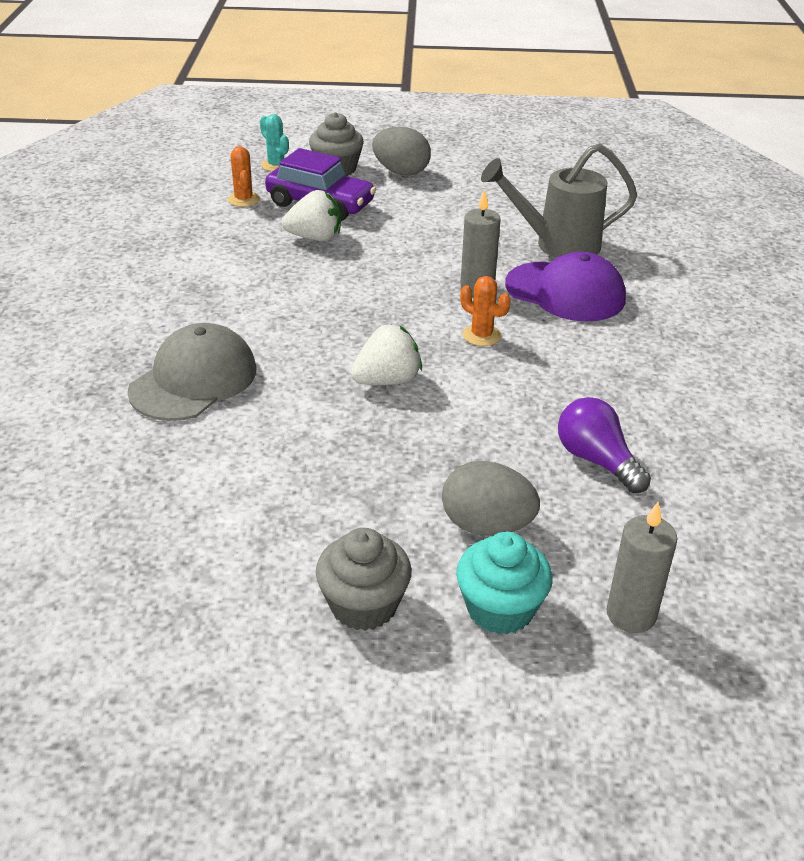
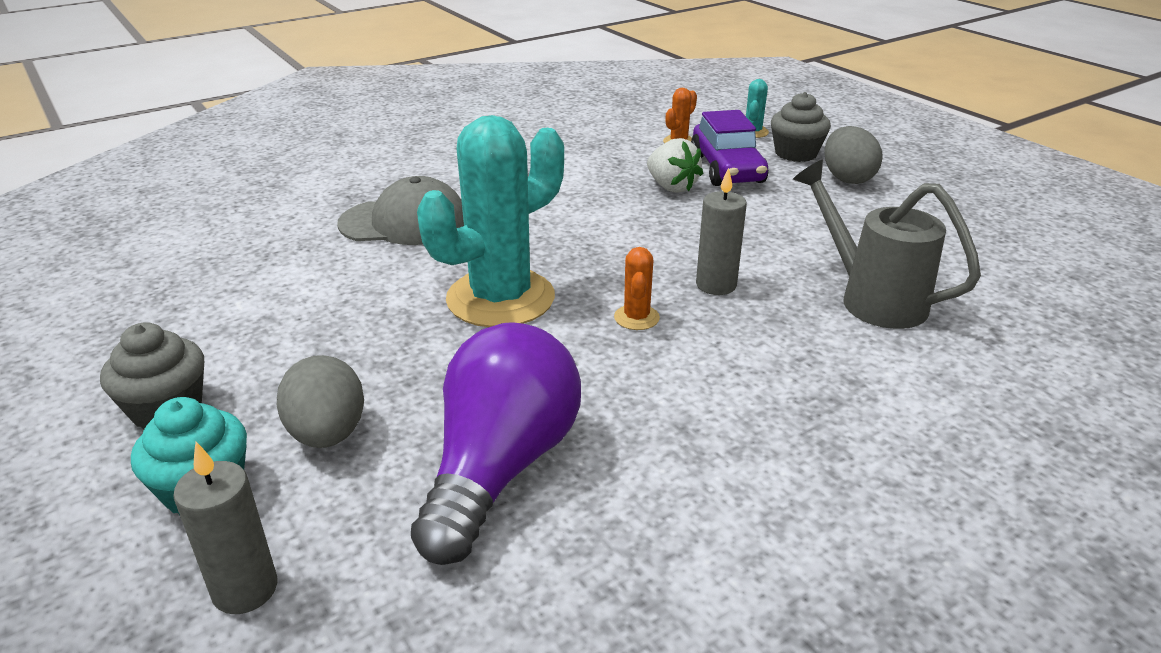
camera: 55 degrees right, 5 degrees down
white strawberry [351,324,422,385] -> turquoise cactus [417,115,564,327]
purple cap [505,252,626,322] -> none
purple light bulb [558,397,651,493] -> purple light bulb [411,322,581,565], size x1.75

